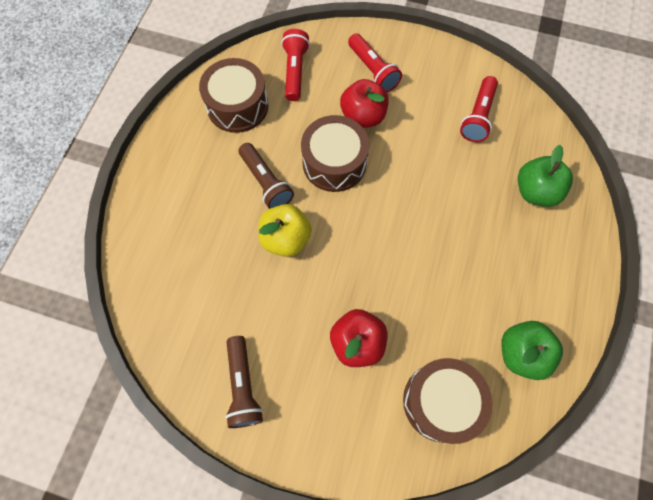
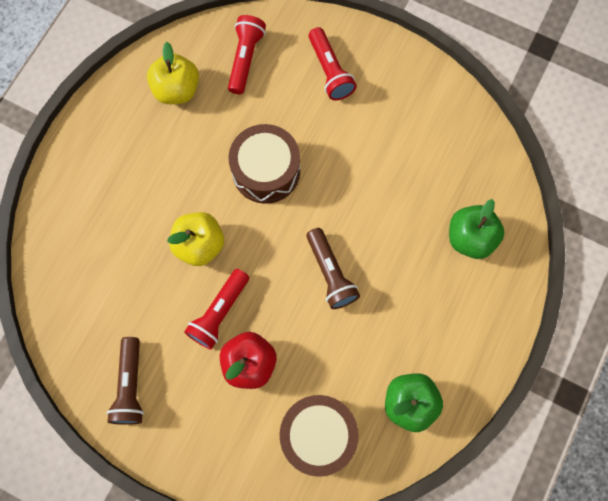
camera: 10 degrees right, 5 degrees up
brown drum [199,58,268,133] -> yellow apple [147,42,199,104]
brown flashlight [239,143,294,209] -> brown flashlight moved to [306,228,360,309]
red apple [340,79,389,128] -> none
red flashlight [460,76,498,142] -> red flashlight moved to [184,269,249,350]

